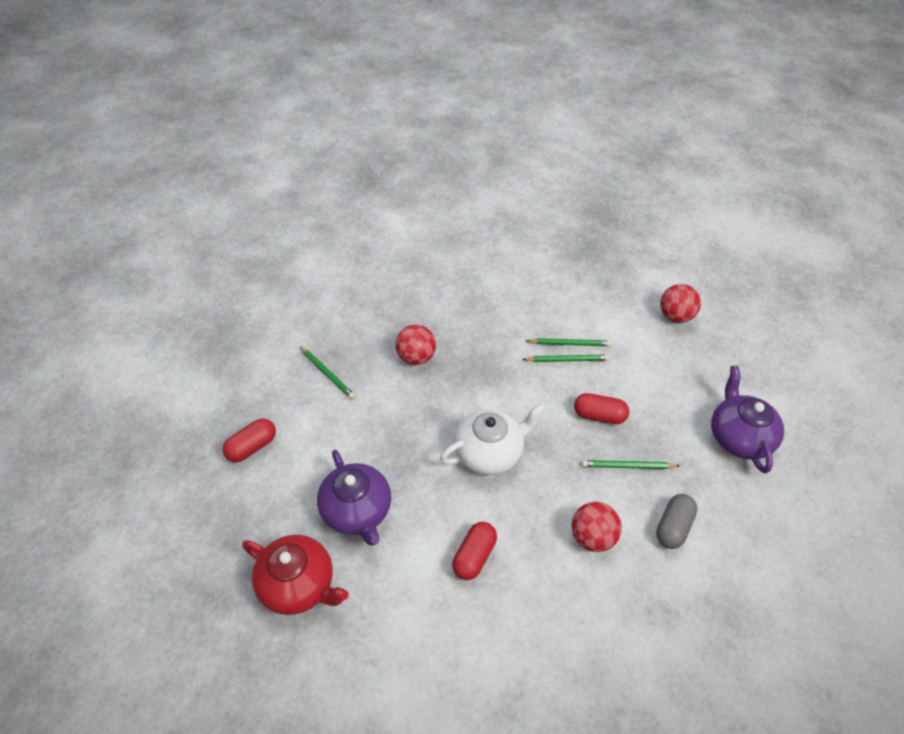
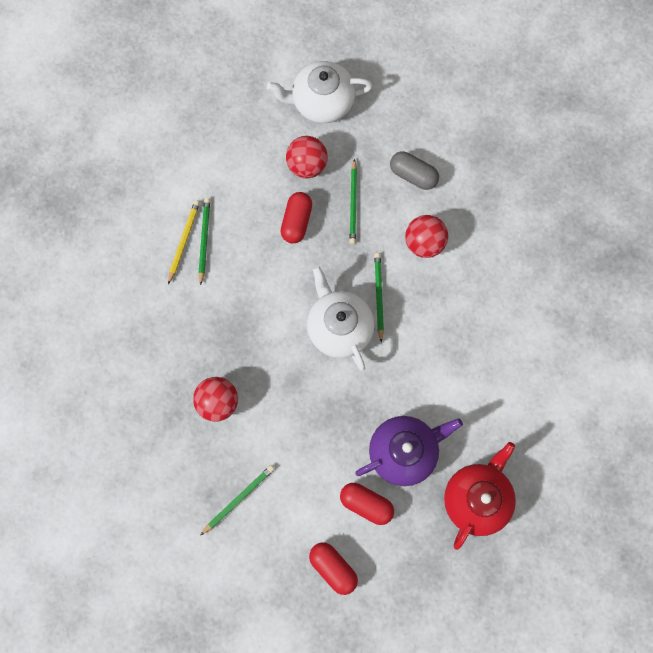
camera: 90 degrees left, 25 degrees up
red capsule [452,522,497,580] -> red capsule moved to [340,483,394,525]
green pencil [522,355,609,362] -> green pencil moved to [374,253,384,343]
red ball [660,284,701,323] -> red ball moved to [286,136,328,178]
purple teapot [711,365,784,473] -> white teapot [267,61,373,123]
none -> yellow pencil [168,200,200,284]

